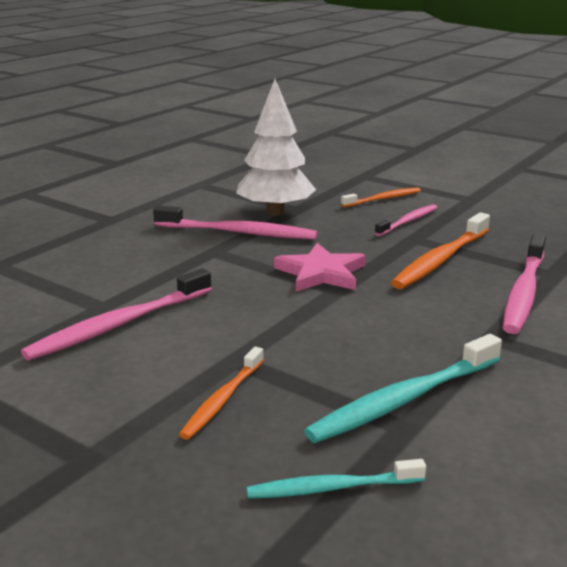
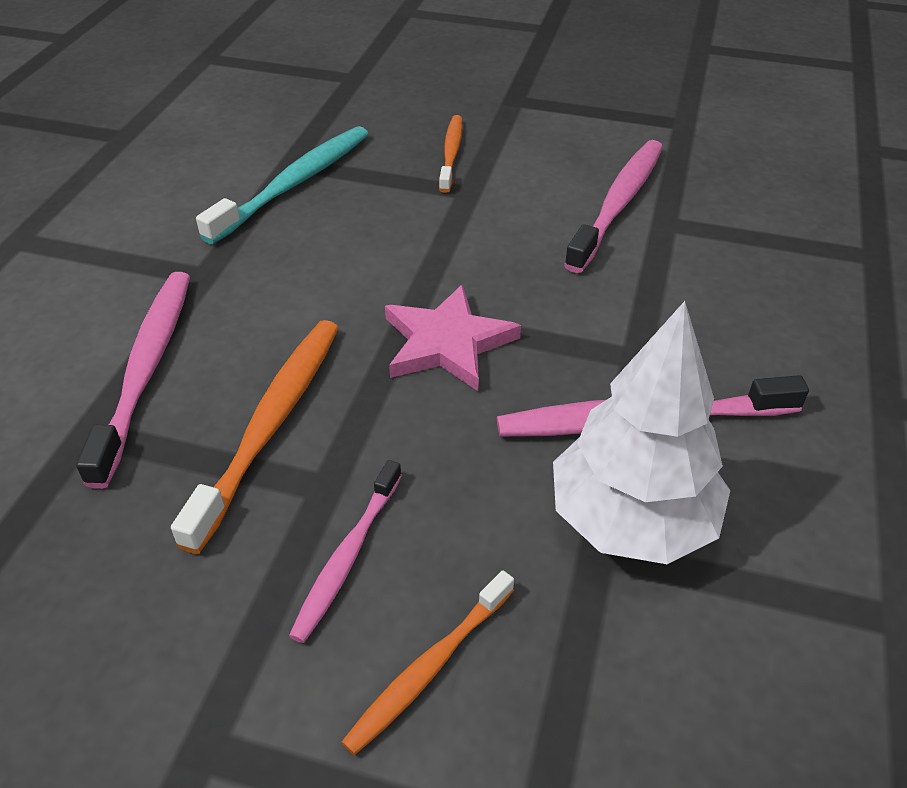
camera: 160 degrees right, 20 degrees up
turquoise toothbrush [247,459,426,499] -> none

